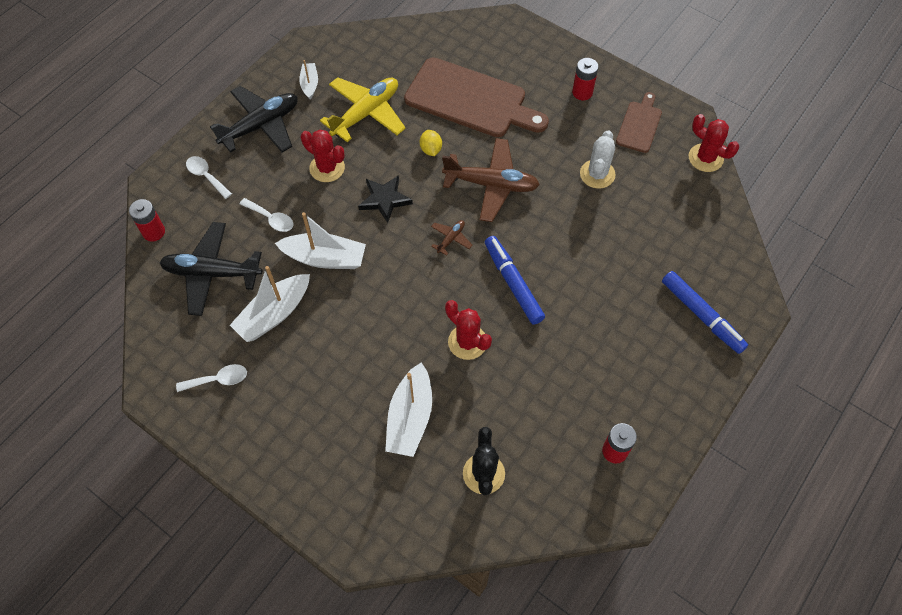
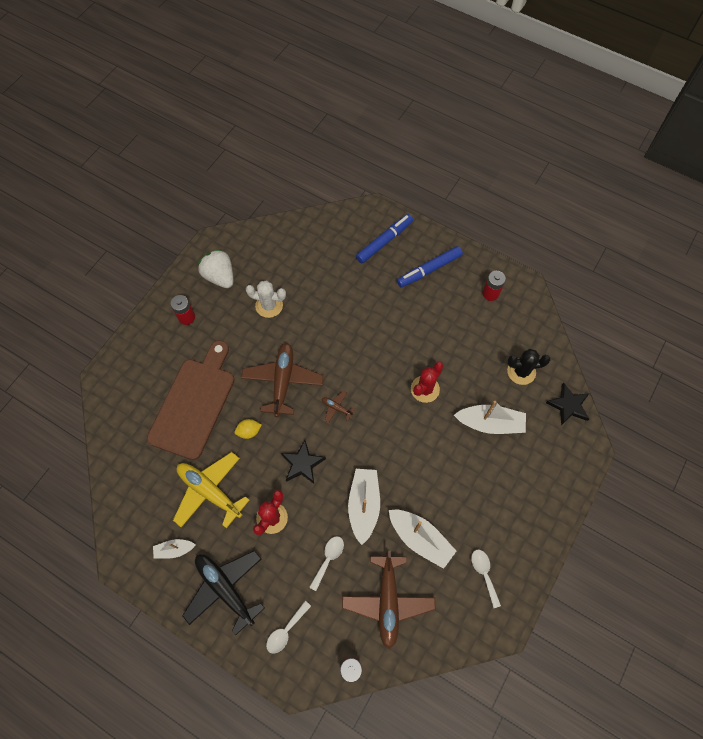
camera: 95 degrees left, 5 degrees up
black plane [159,222,262,316] -> brown plane [342,550,436,649]
blue marker [485,236,545,325] -> blue marker moved to [397,246,463,287]
brown cutting board [616,92,662,153] -> white strawberry [198,249,233,288]
red cactus [689,114,739,172] -> none
none -> black star [546,383,589,425]

